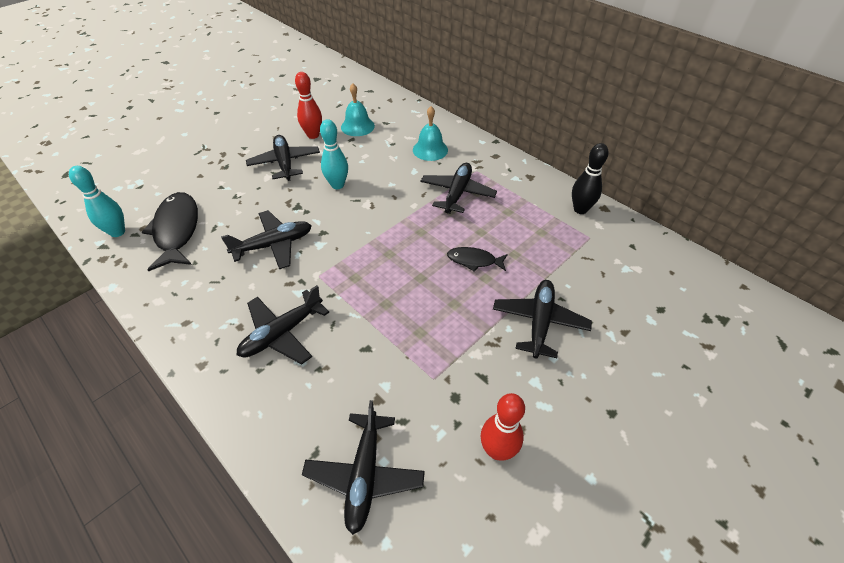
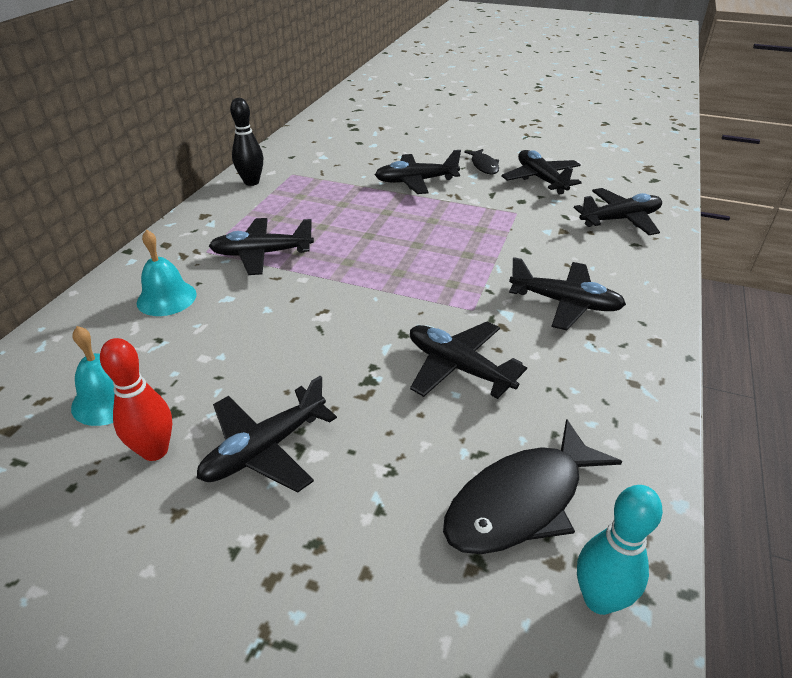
camera: 115 degrees left, 10 degrees down
turquoise bowling pin [320,119,348,189] -> none
black fish [447,247,508,272] -> black fish moved to [464,149,499,174]
red bowling pin [481,393,525,461] -> black plane [501,150,582,195]

